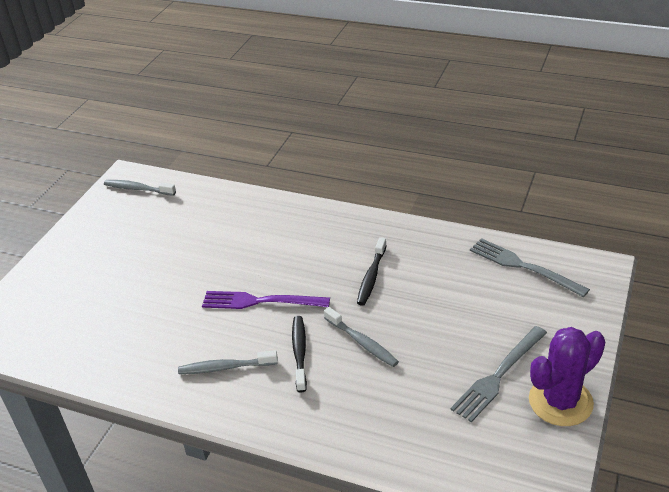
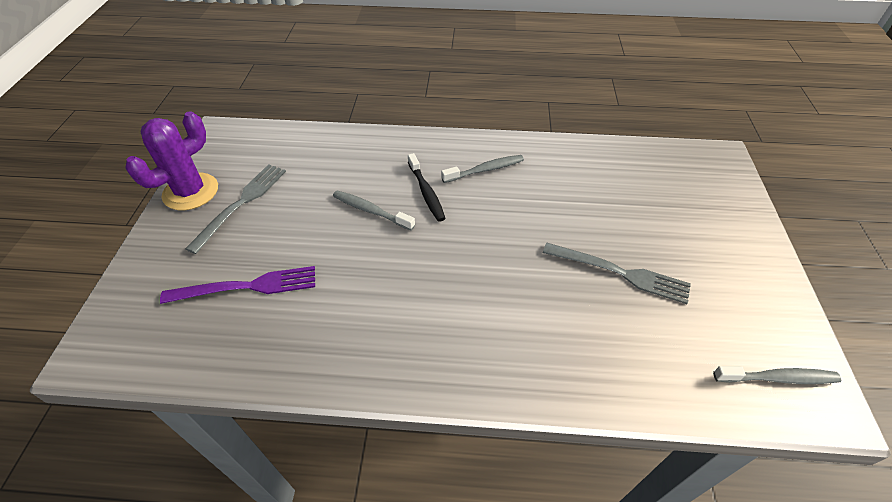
camera: 160 degrees right, 10 degrees up
purple fork [202,291,330,309] -> purple fork moved to [160,266,315,304]
black toothbrush [357,237,387,306] -> none
grey fork [470,238,590,297] -> grey fork moved to [543,242,691,304]

